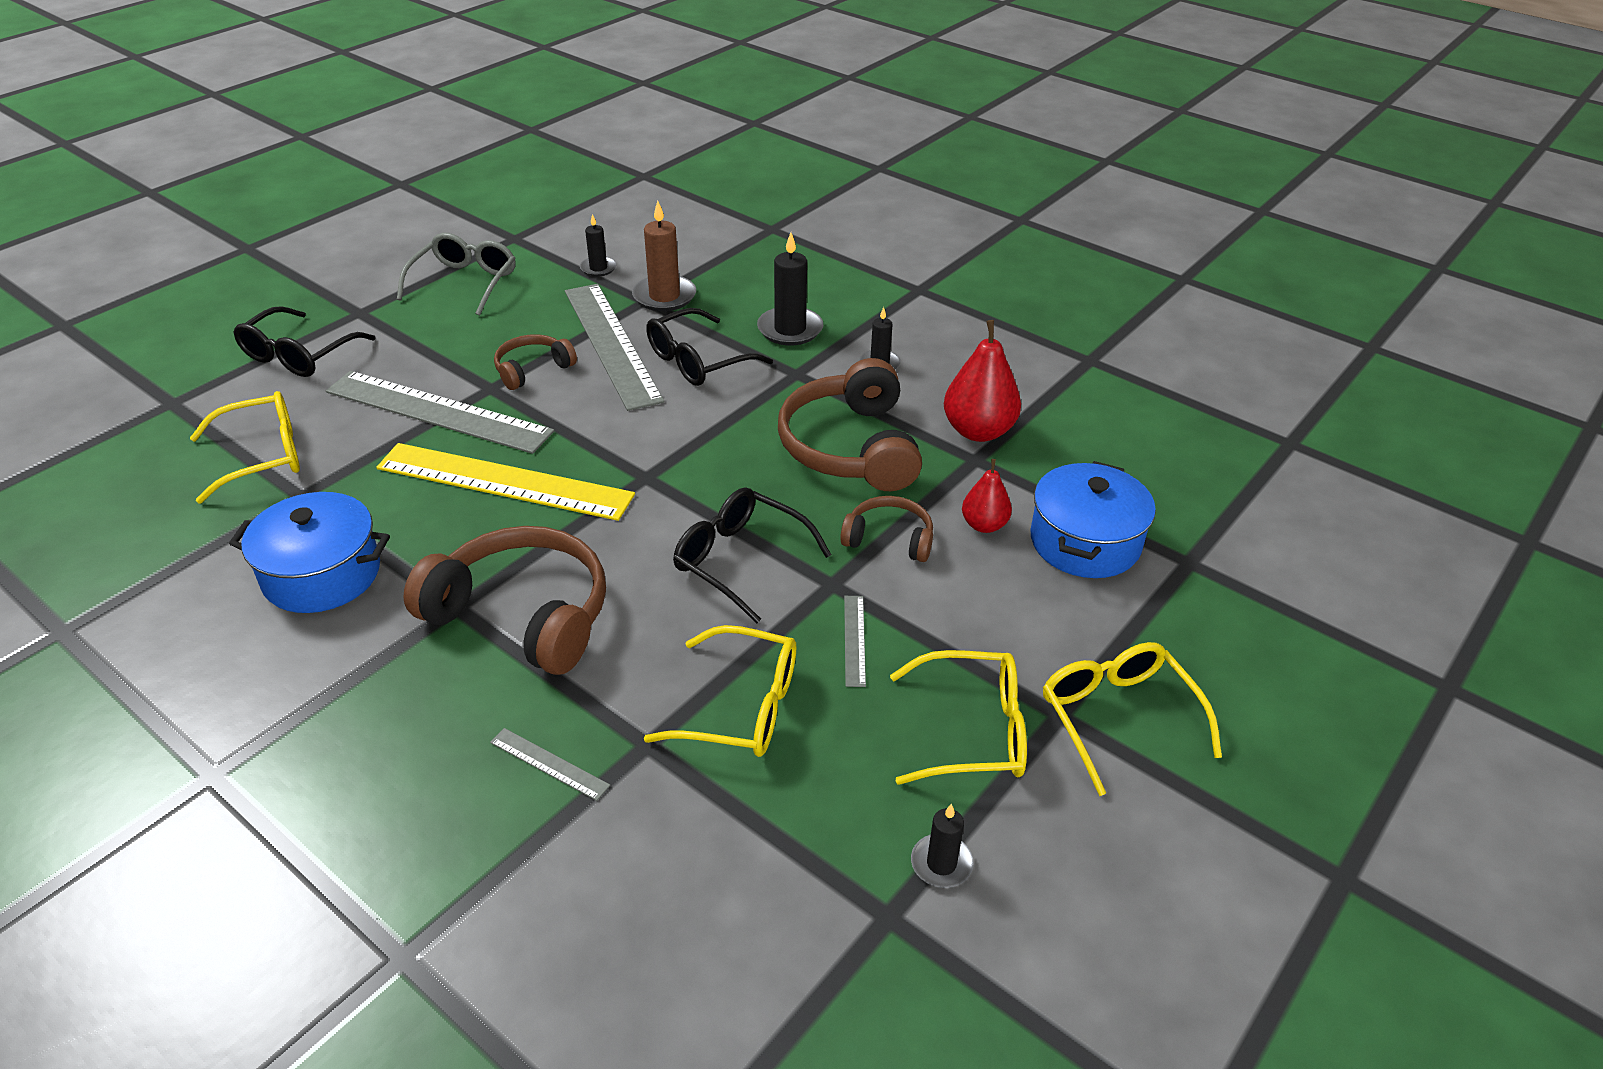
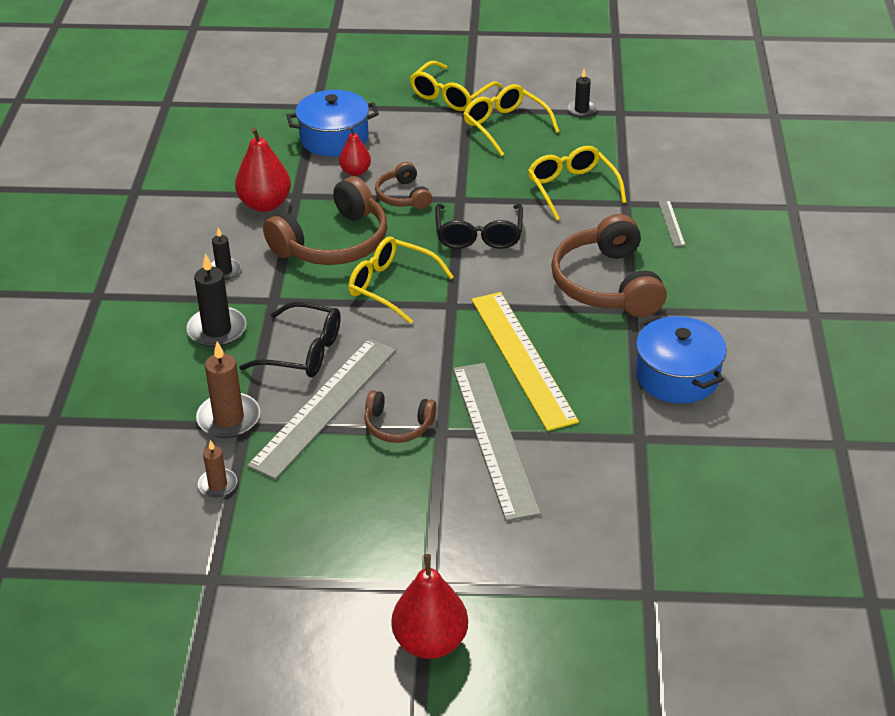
camera: 125 degrees left, 0 degrees up
yellow glasses [190,391,300,503] -> yellow glasses moved to [348,237,454,324]
black glasses [233,306,376,377] -> none
grey glasses [397,233,516,316] -> none
black candle [580,214,617,277] -> brown candle [198,440,237,498]
grey ruler [844,596,866,687] -> none
none -> red pear [392,554,468,659]

